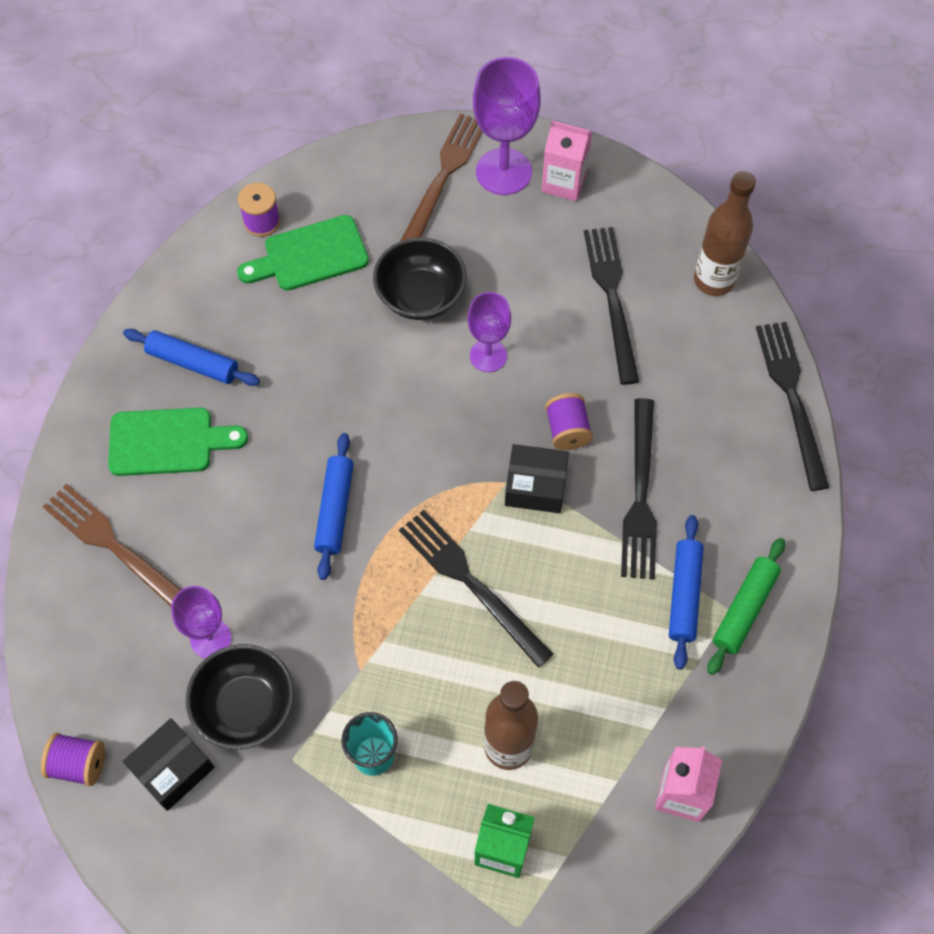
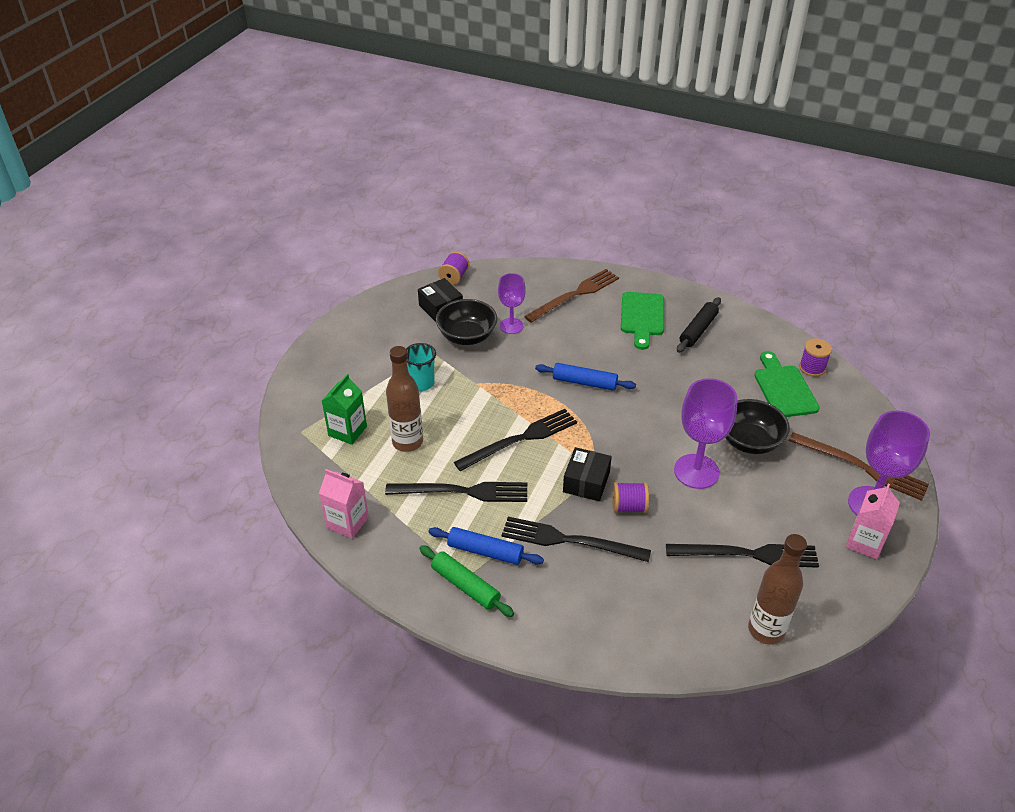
camera: 100 degrees right, 20 degrees down
blue rolling pin [123,329,260,386] -> black rolling pin [677,297,721,353]
purple goblet [467,292,511,372] -> purple goblet [674,378,737,489], size x1.62
black fork [756,322,830,491] -> black fork moved to [385,482,527,502]

